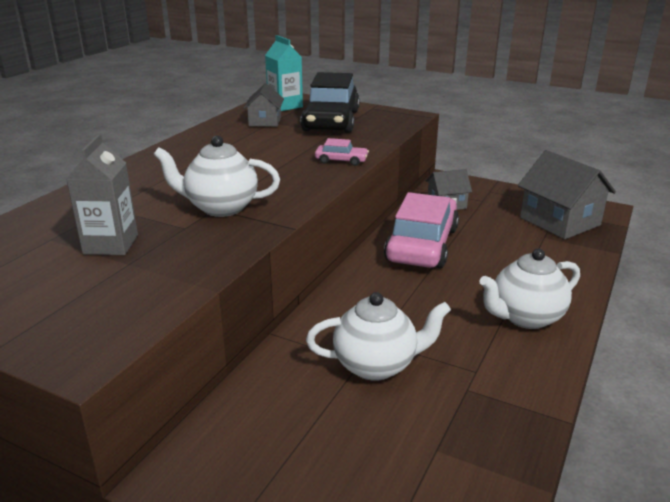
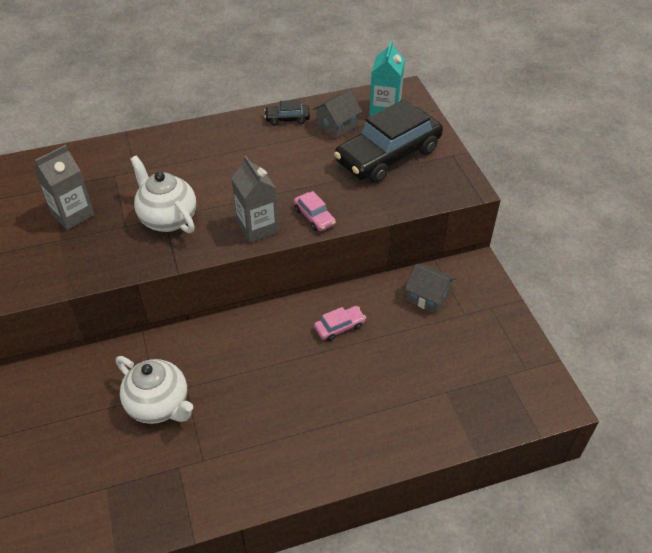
camera: 45 degrees right, 20 degrees up
pink car [384,192,459,268] -> pink car [314,306,366,341], size x0.42
white teapot [479,249,580,329] -> none
grey house [518,150,616,239] -> none
none -> grey carton [231,155,279,243]
none -> black car [264,100,310,125]

